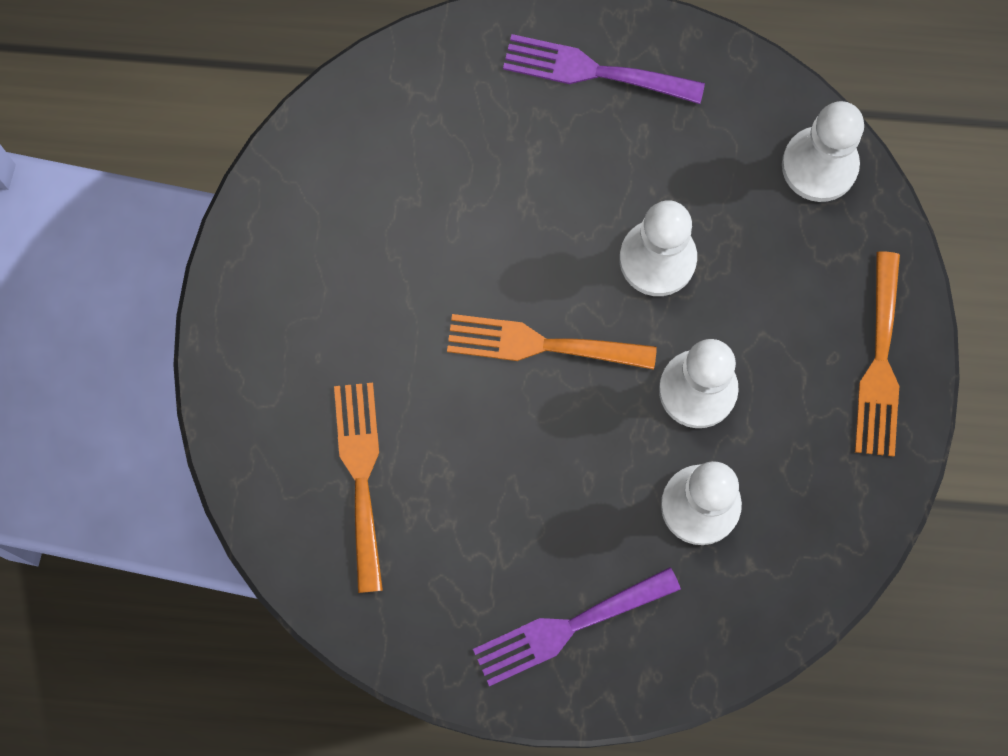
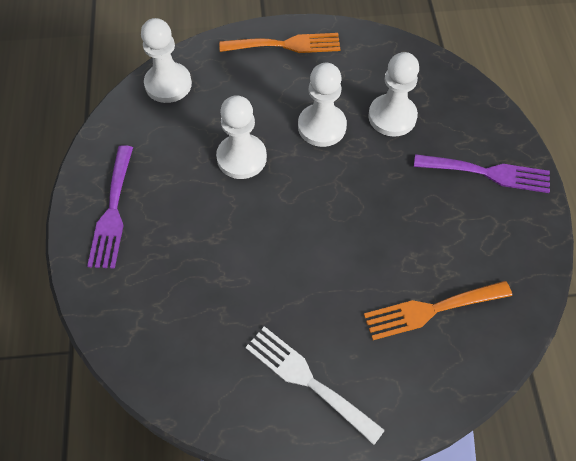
camera: 100 degrees left, 15 degrees down
orange fork [447,314,657,370] -> none
purple fork [473,567,681,686] -> purple fork turned 45 degrees counterclockwise [414,154,550,193]
none -> white fork [245,326,385,445]

